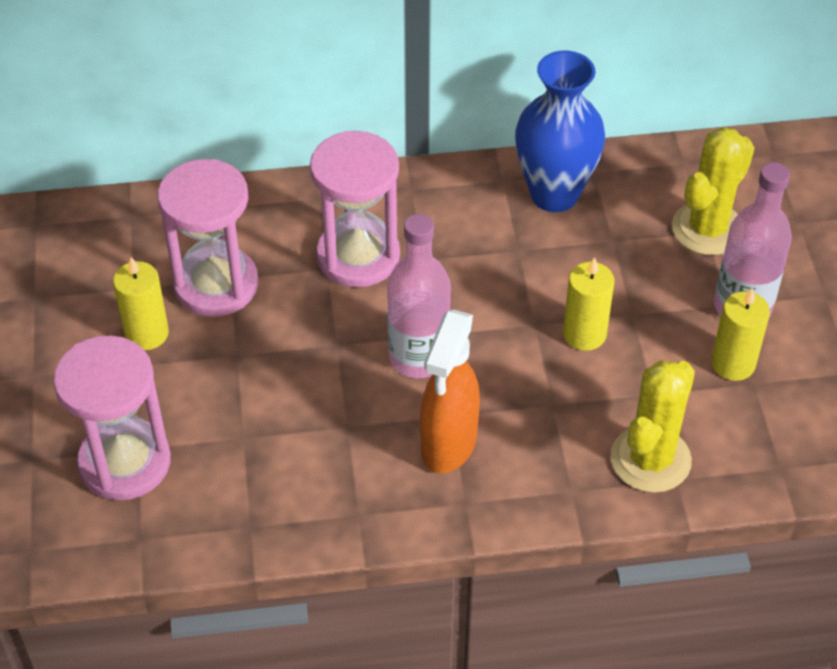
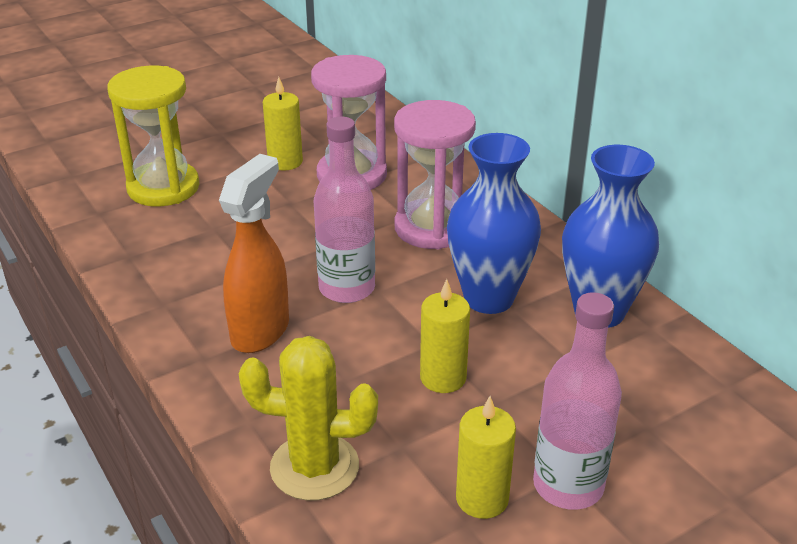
camera: 65 degrees right, 15 degrees down
pink hourglass [53,335,171,500] -> yellow hourglass [107,66,200,206]
orange spray bottle [420,310,480,473] -> orange spray bottle turned 120 degrees clockwise [219,154,289,353]
yellow cactus [672,127,755,255] -> none
none -> blue vase [447,133,541,314]

